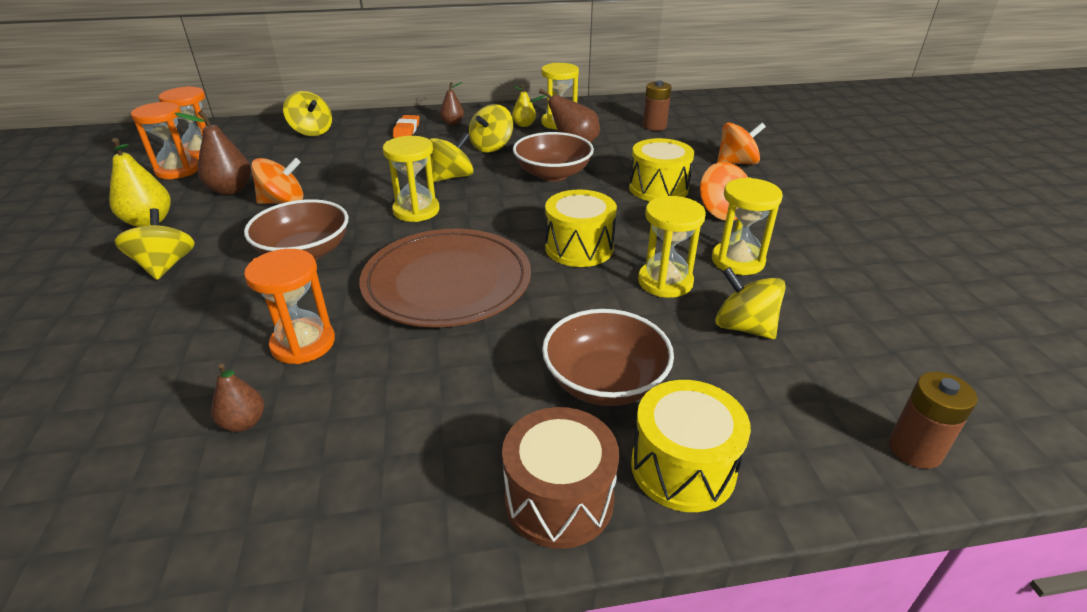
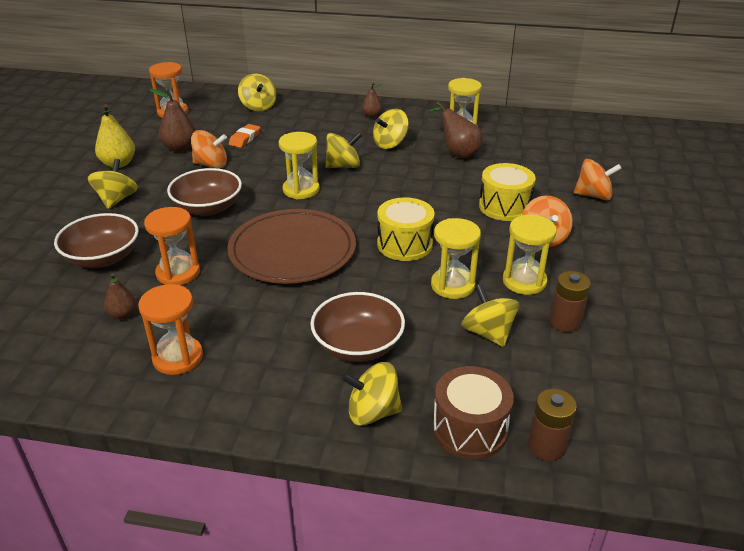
camera: 20 degrees right, 0 degrees up
orange hourglass [131,102,198,179] -> orange hourglass moved to [138,284,203,375]
orange eraser [393,115,419,138] -> orange eraser moved to [229,124,260,148]
brown drum [502,407,619,549] -> brown drum moved to [433,366,514,460]
yellow pear [512,84,536,127] -> none
brown bowl [513,132,594,181] -> brown bowl moved to [54,213,139,268]
yellow drum [631,380,751,512] -> yellow spinning top [342,362,402,426]
brown battery [643,81,672,131] -> brown battery moved to [550,271,591,332]

